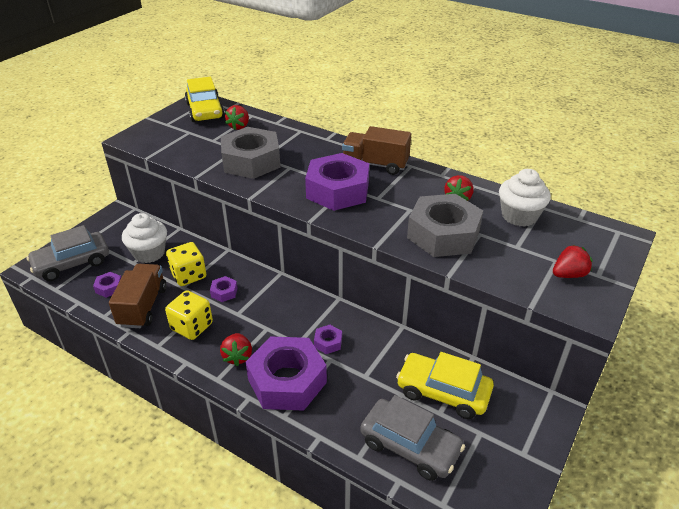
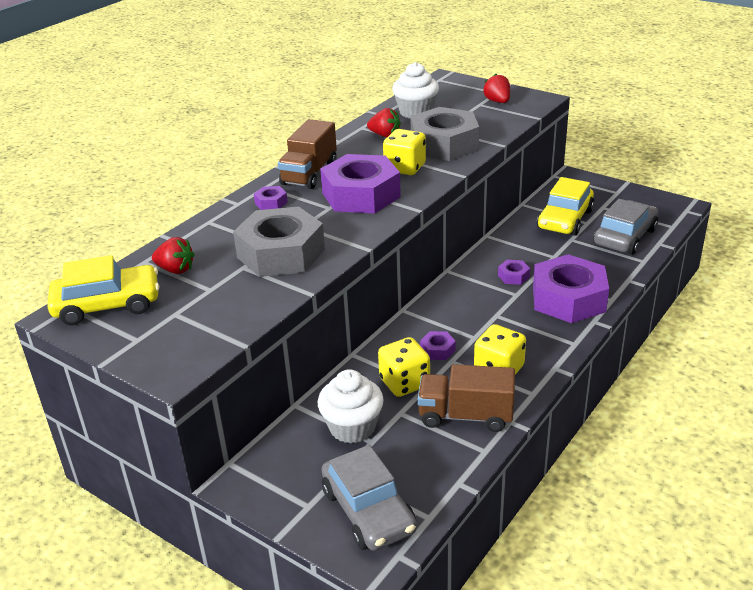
camera: 85 degrees left, 5 degrees down
purple nut [93,272,121,298] -> purple nut moved to [254,186,288,210]
red strawberry [220,333,252,366] -> none
none -> yellow dice [383,129,426,175]

